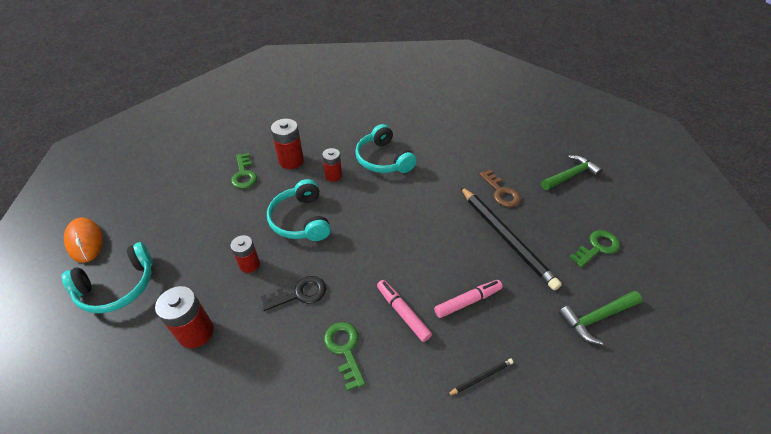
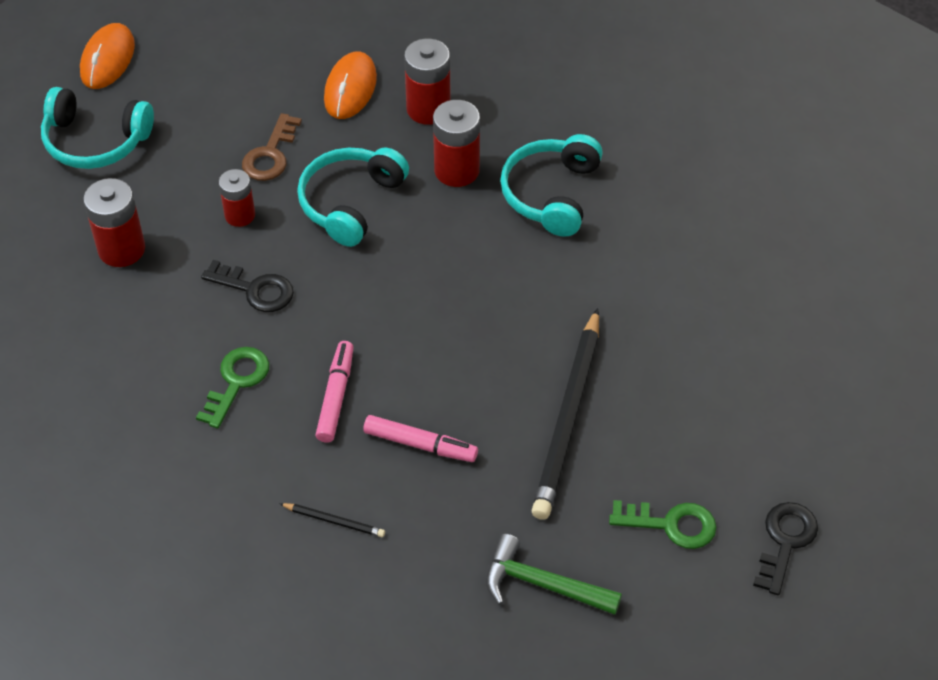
camera: 45 degrees right, 5 degrees up
green key [231,153,257,189] -> orange mouse [324,51,377,119]
red battery [322,148,342,182] -> red battery [433,100,480,187], size x1.52
brown key [479,169,521,207] -> brown key moved to [242,113,302,181]
green hammer [541,155,603,190] -> none
none -> black key [753,502,818,595]

